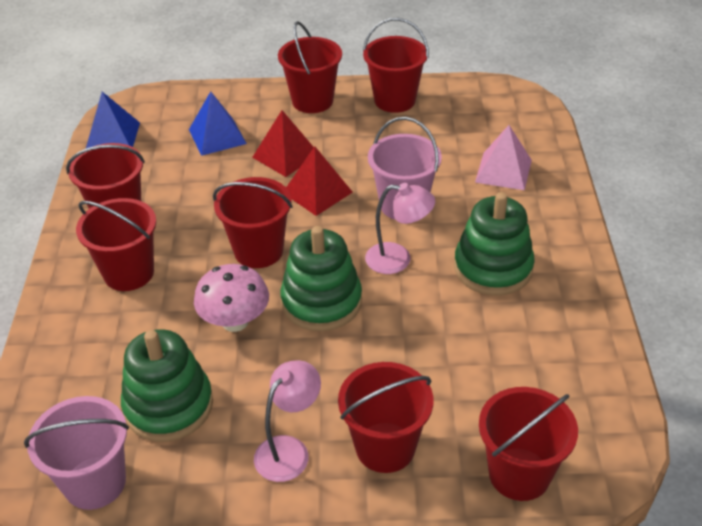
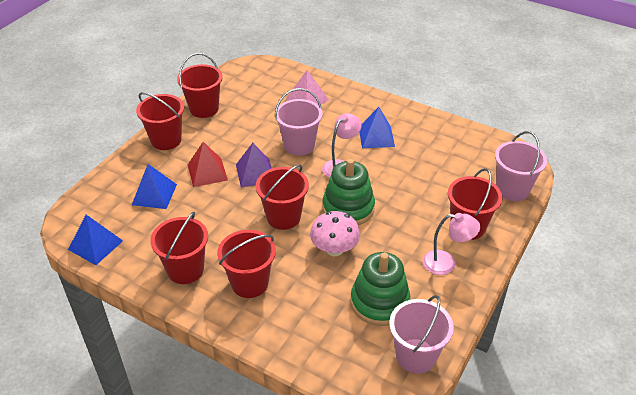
camera: 60 degrees left, 0 degrees up
pink lamp [254,360,321,482] -> pink lamp turned 120 degrees clockwise [423,213,480,275]
red pyramid [286,146,353,216] -> purple pyramid [236,143,272,187]
green stacking toy [454,192,535,296] -> blue pyramid [359,107,395,148]
red bucket [479,387,578,501] -> pink bucket [495,131,547,201]

